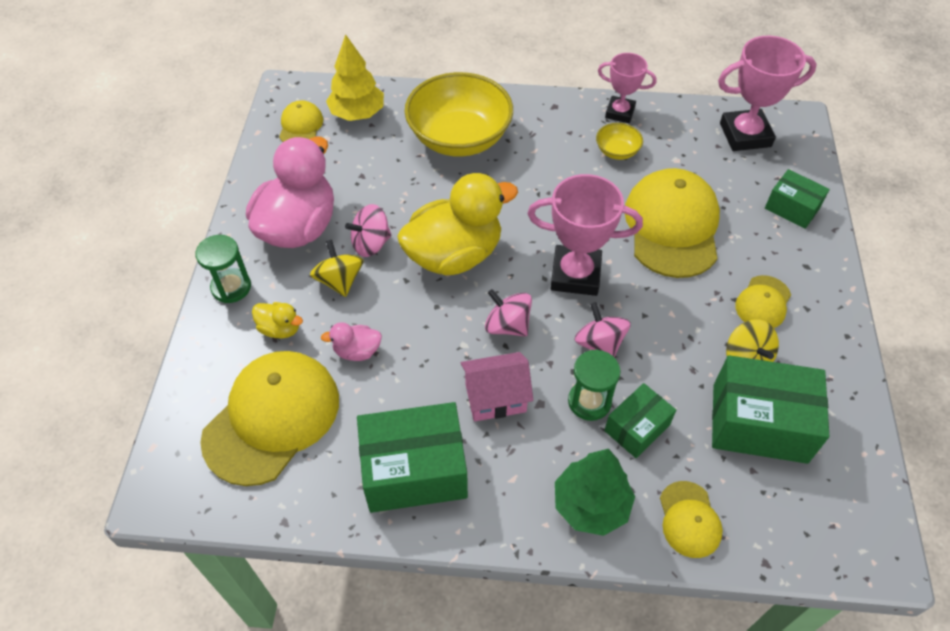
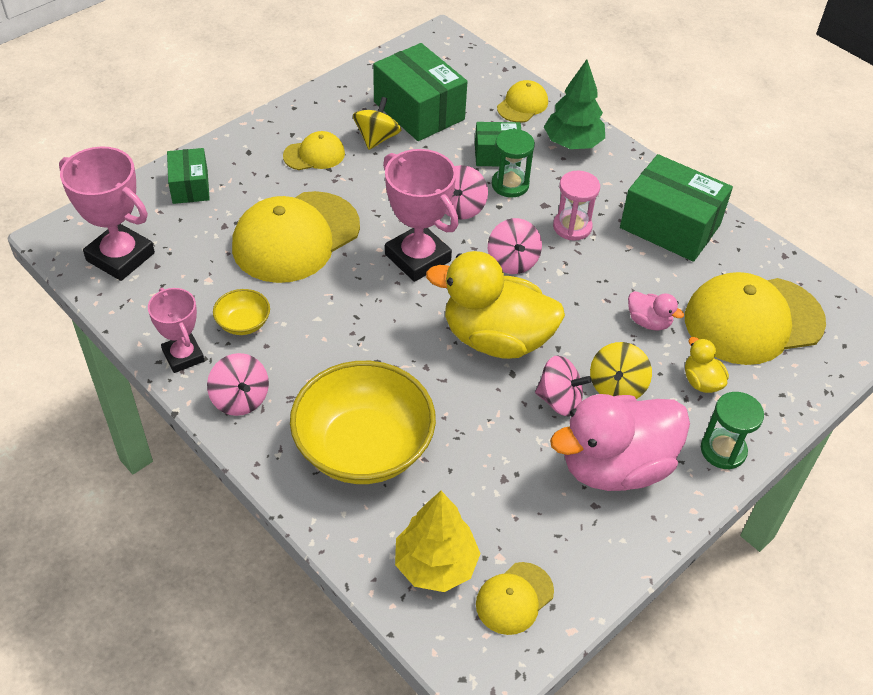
camera: 140 degrees left, 5 degrees down
pink house [461,352,533,422] -> pink hourglass [553,171,600,241]
none -> pink spinning top [207,353,269,416]

